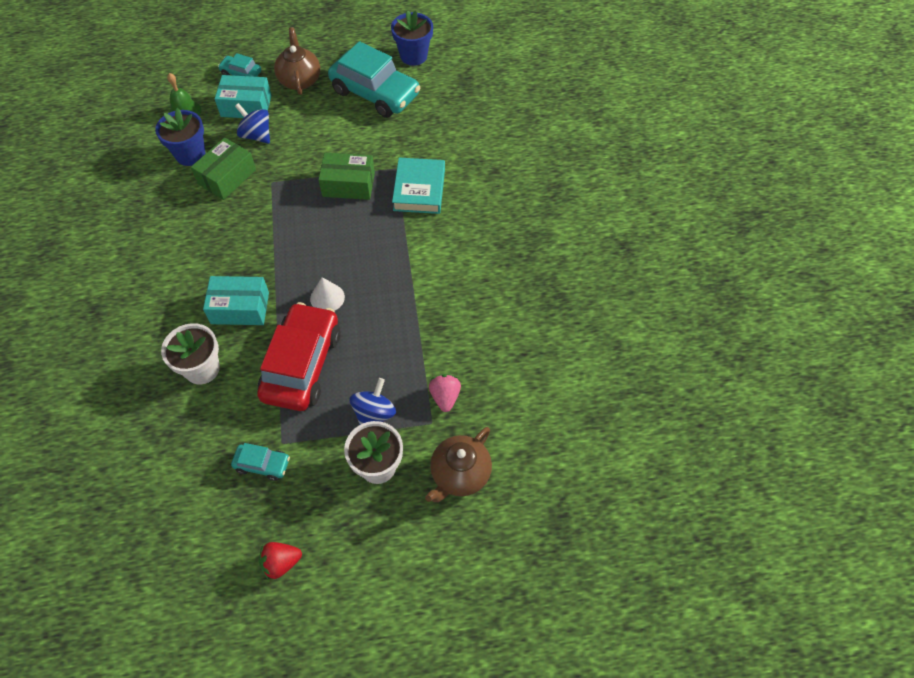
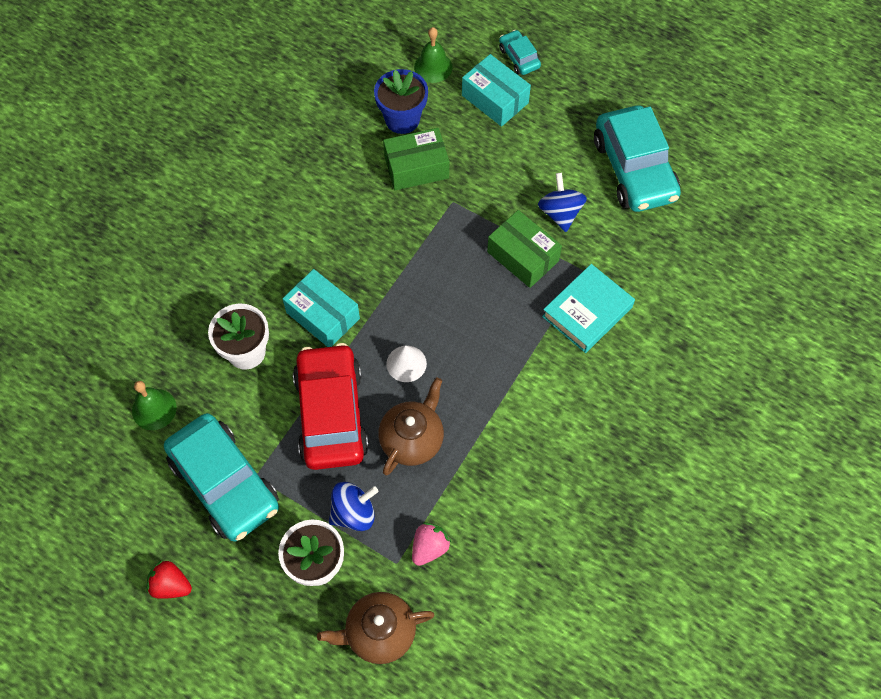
camera: 40 degrees right, 5 degrees up
turquoise car [231,443,290,481] -> turquoise car [164,413,279,541], size x2.16
blue spinning top [235,103,270,144] -> blue spinning top moved to [538,173,587,232]
red car [257,302,341,411] -> red car turned 60 degrees counterclockwise [293,343,369,470]
brown teapot [274,27,320,95] -> brown teapot moved to [378,377,444,476]
blue flower pot [391,10,433,66] -> none
none -> green bell [132,381,177,430]

